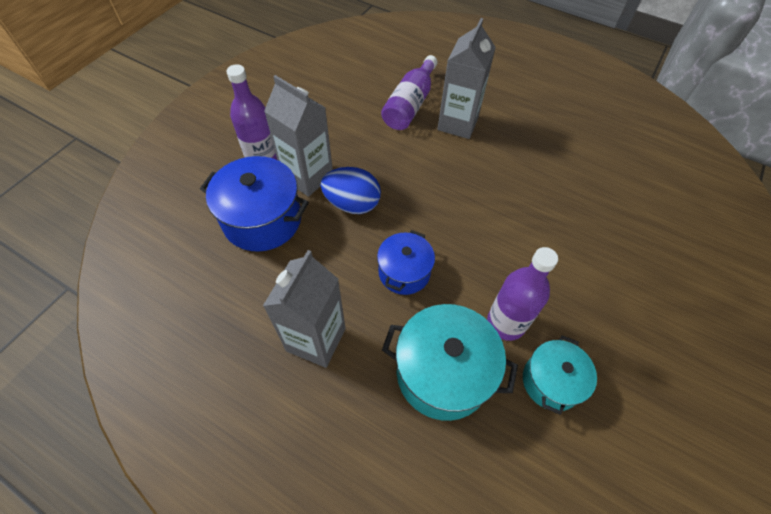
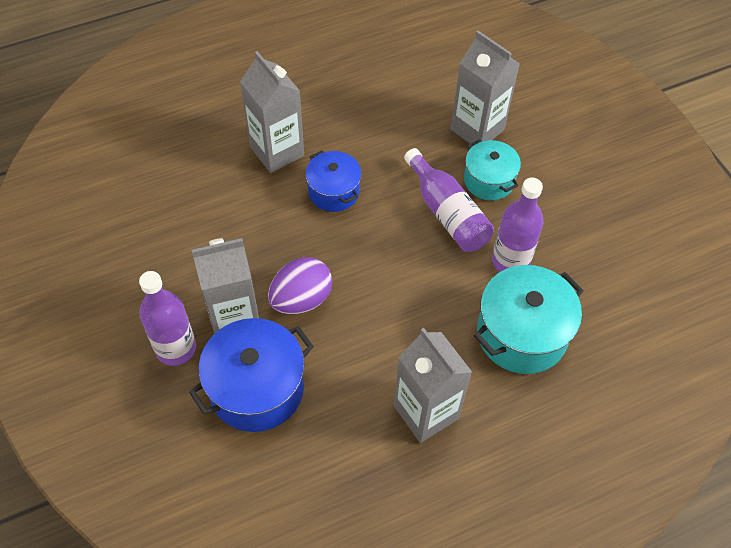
camera: 55 degrees left, 0 degrees up
blue egg [321,167,381,214] -> purple egg [268,257,332,314]
blue pot [377,230,435,295] -> blue pot moved to [305,150,361,212]
purple bottle [381,55,437,130] -> purple bottle moved to [404,148,494,252]
turquoise pot [523,335,597,415] -> turquoise pot moved to [464,139,521,200]
none -> grey carton [451,31,520,146]

